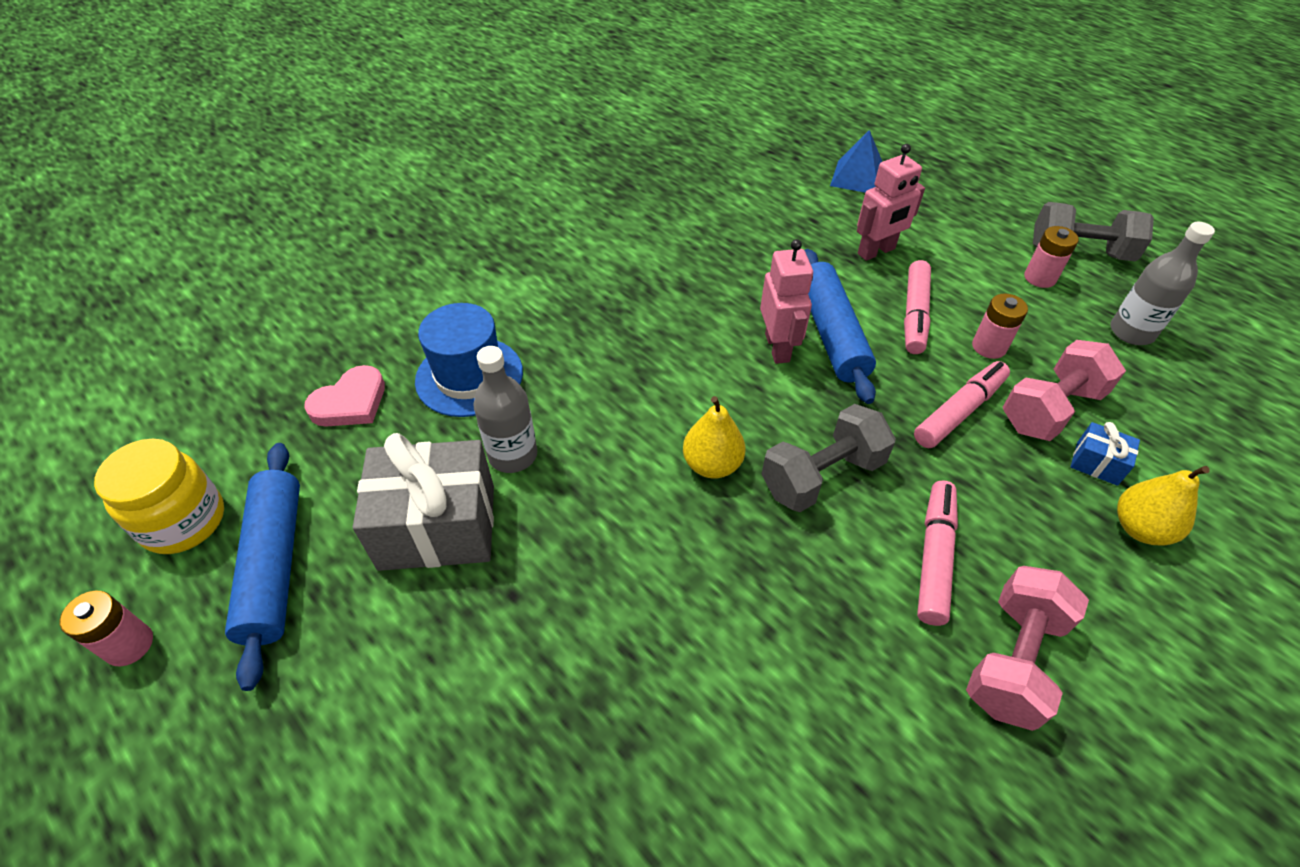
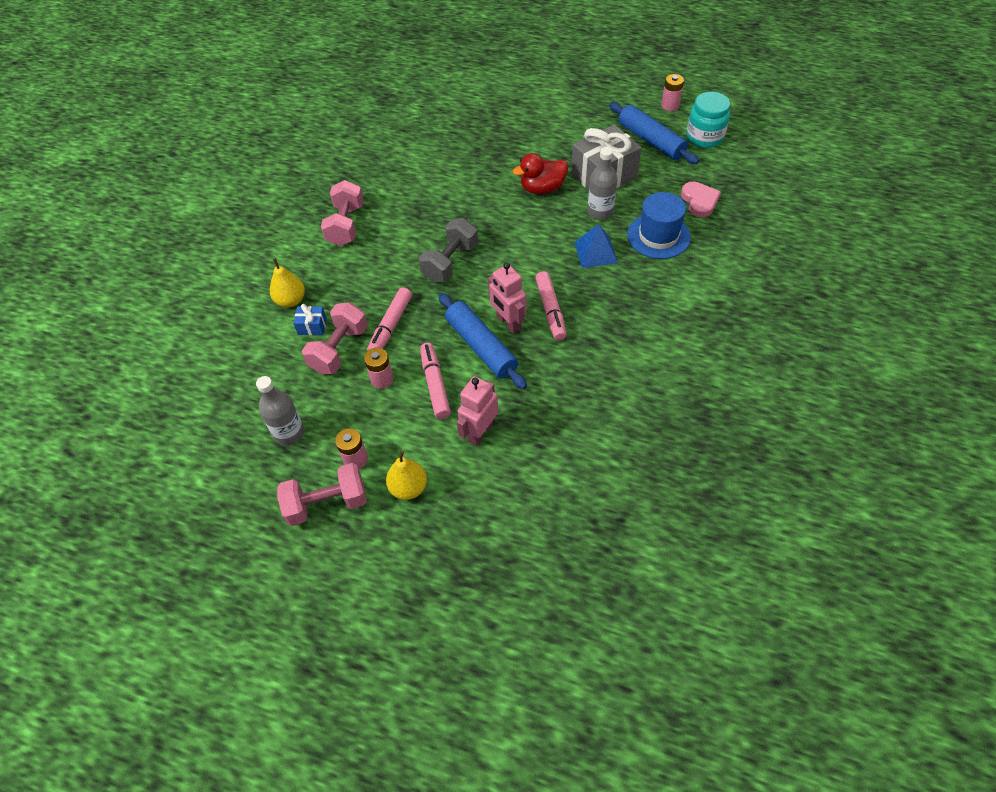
camera: 155 degrees right, 5 degrees up
yellow jar [94,439,224,554] -> turquoise jar [686,92,730,148]
pink heart [304,365,385,427] -> pink heart turned 150 degrees clockwise [681,182,721,217]
yellow pear [683,396,745,479] -> yellow pear moved to [386,451,427,500]
blue pyramid [830,130,882,193] -> blue pyramid moved to [574,224,618,268]
pink marker [917,480,958,626] -> pink marker moved to [536,271,567,341]
grey dumbbell [1033,202,1154,261] -> pink dumbbell [277,463,367,526]
none -> red duck [513,153,568,194]

